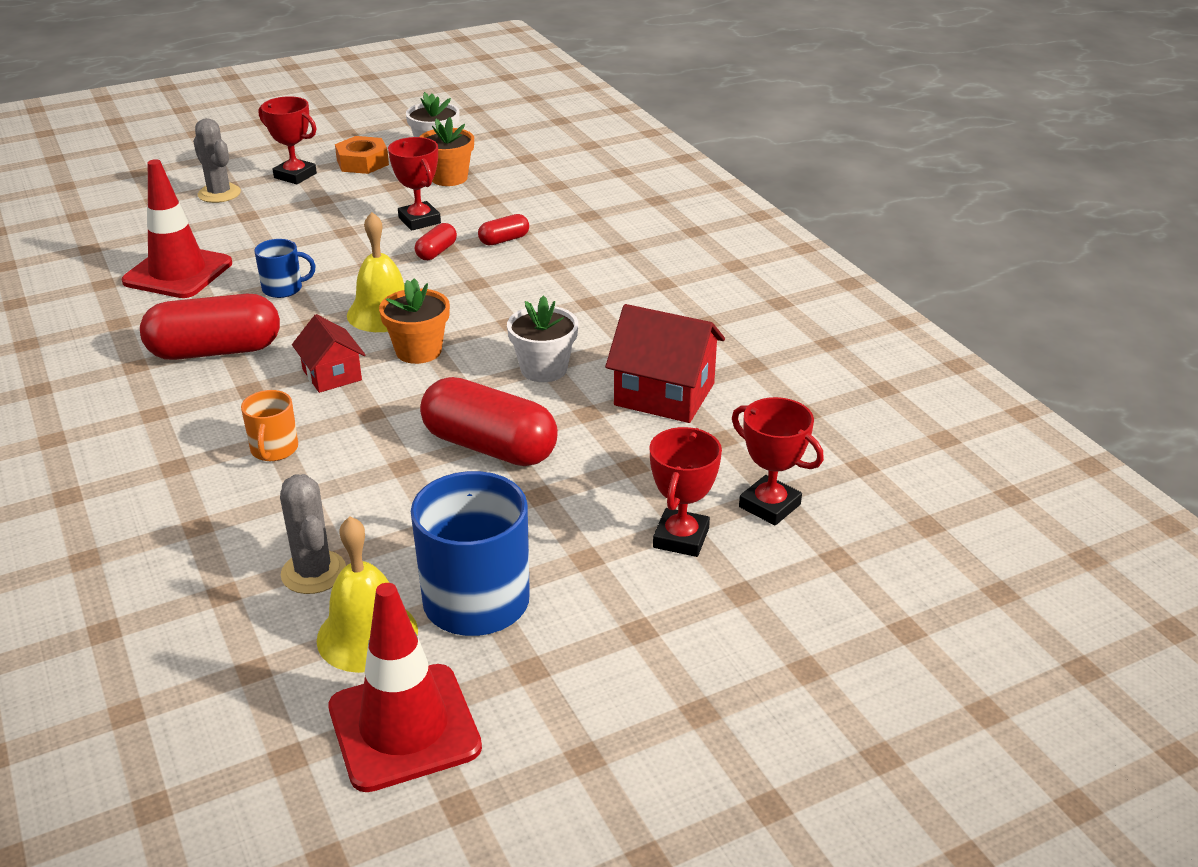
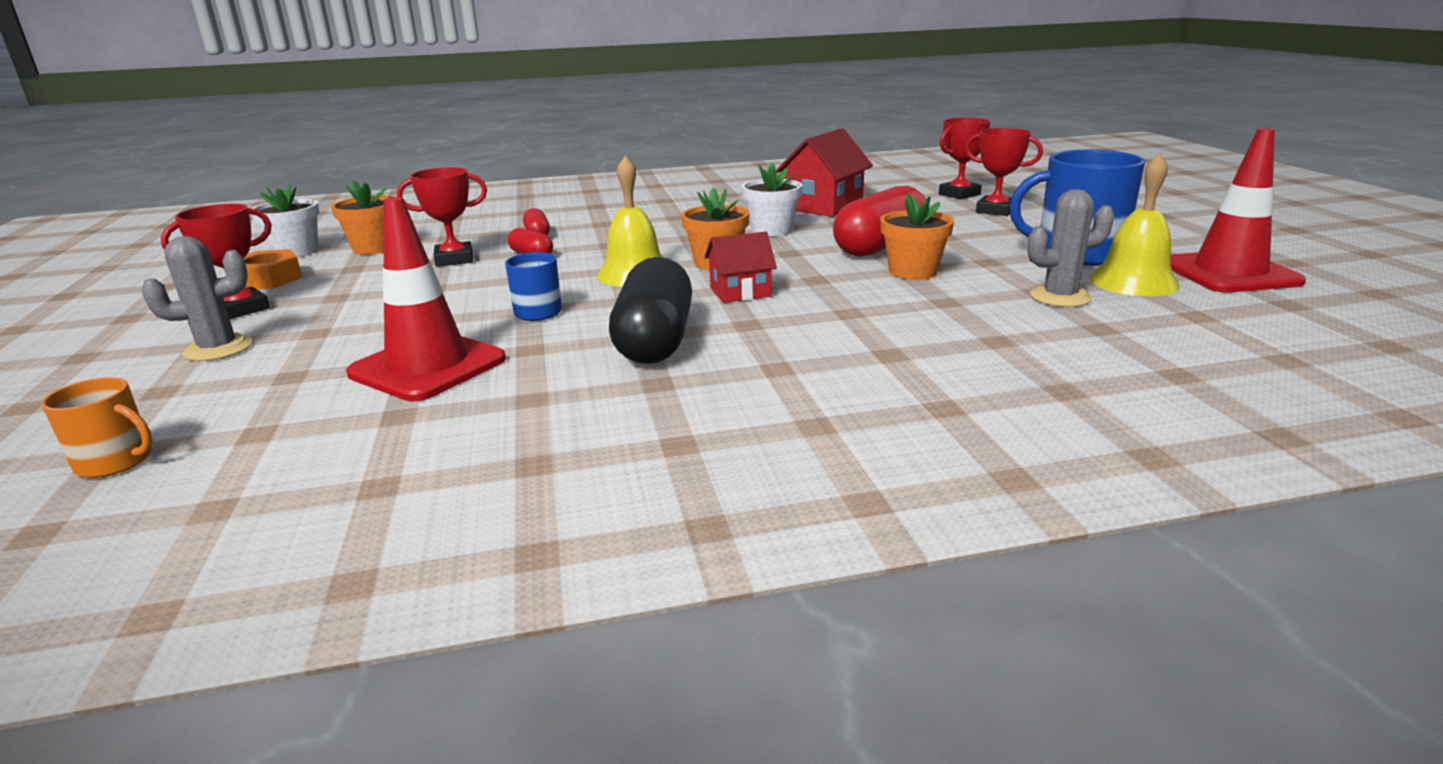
camera: 75 degrees left, 10 degrees down
red capsule [140,294,280,360] -> black capsule [609,257,692,364]
orange mug [241,390,298,461] -> orange mug moved to [41,377,152,478]
none -> orange flower pot [880,193,954,280]

